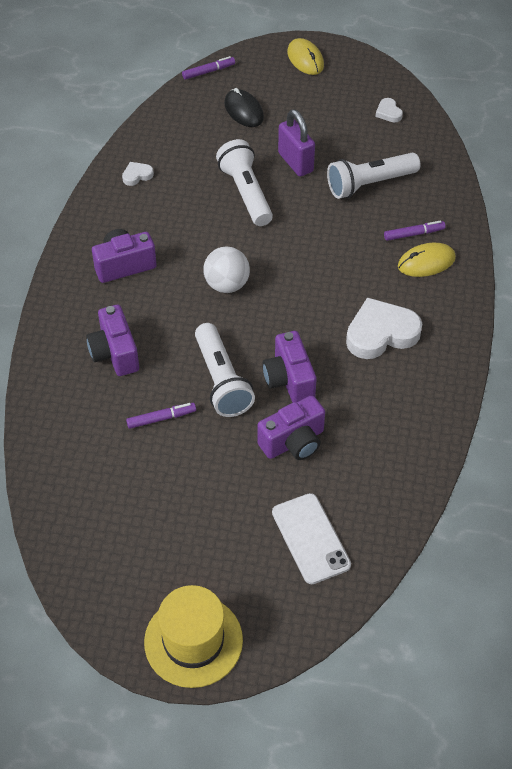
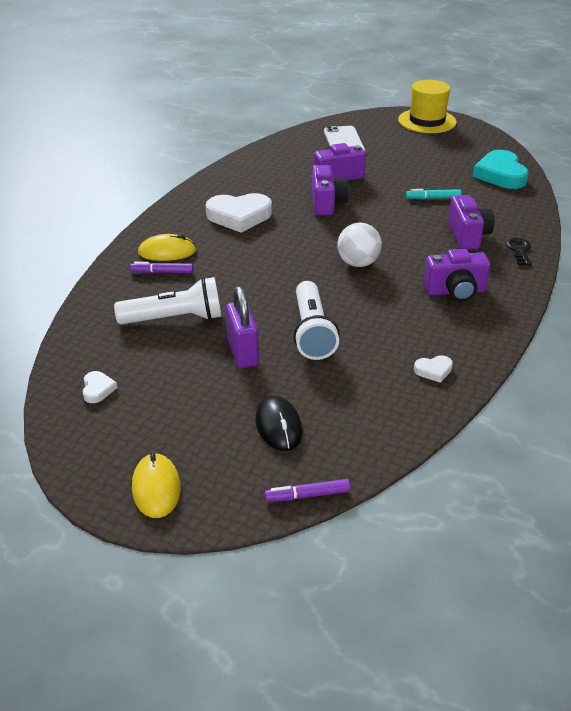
camera: 165 degrees left, 15 degrees down
purple marker [126,403,196,429] -> turquoise marker [406,189,461,199]
white flashlight [195,323,255,417] -> none
none -> turquoise heart [473,150,529,189]
none -> black key [506,238,532,266]

